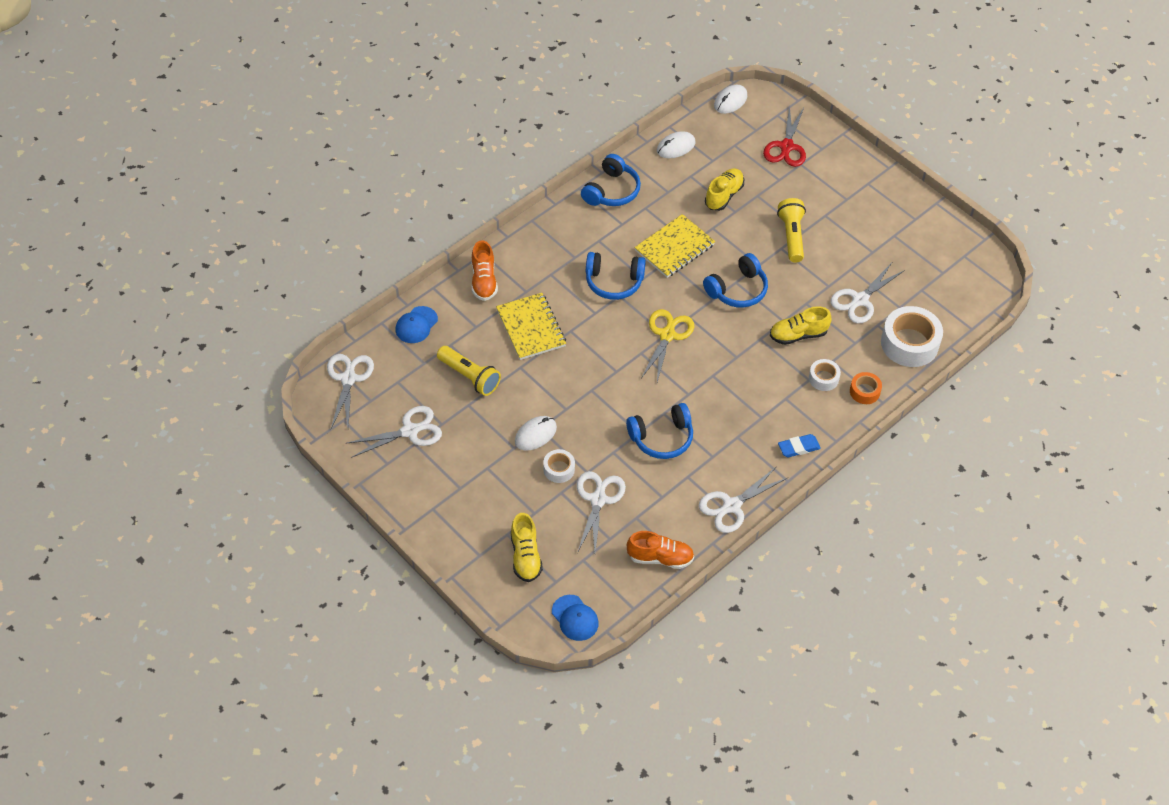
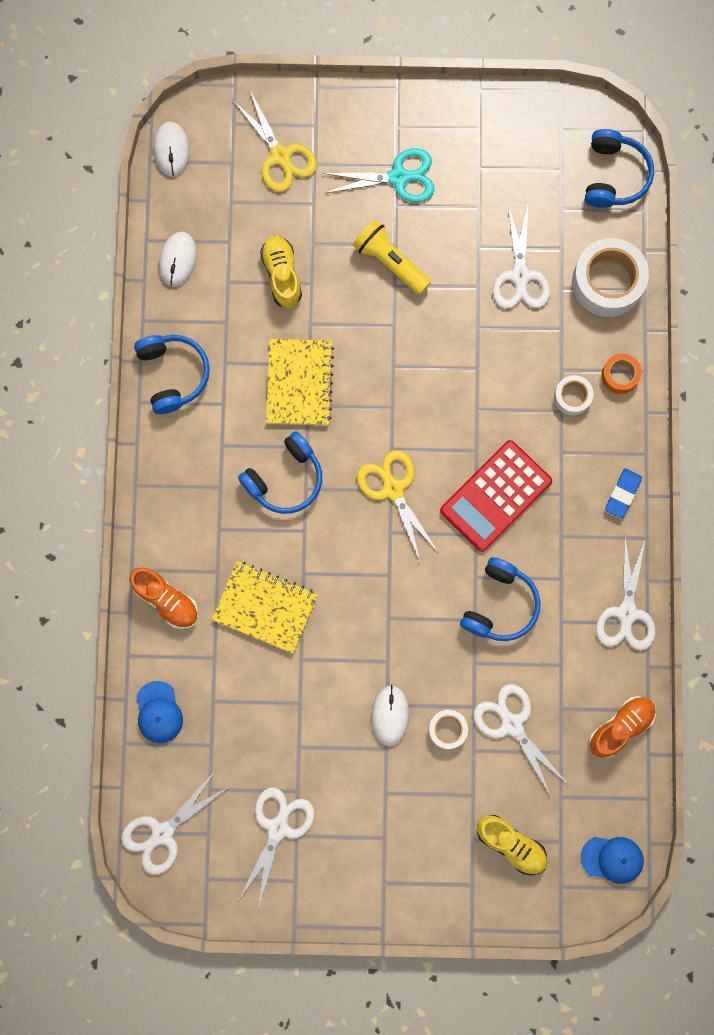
camera: 45 degrees left, 25 degrees up
white scissors [327,354,374,428] -> white scissors turned 90 degrees counterclockwise [121,770,229,875]
yellow flashlight [437,346,501,396] -> none
blue headphones [703,253,768,308] -> blue headphones moved to [585,129,654,208]
red scissors [763,105,806,167] -> yellow scissors [234,91,317,192]
yellow shoe [770,306,832,345] -> none
none -> turquoise scissors [322,148,435,202]
none -> red calculator [440,440,552,552]

